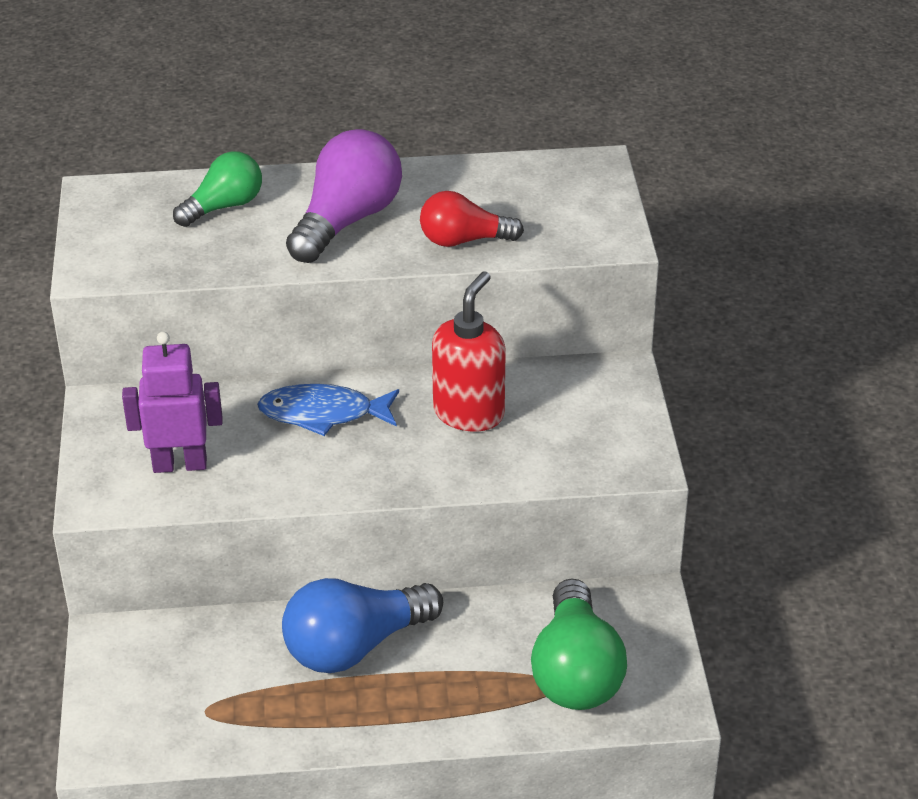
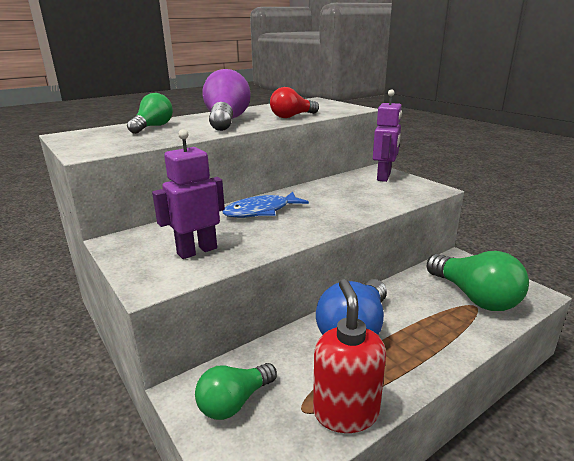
camera: 30 degrees left, 15 degrees down
red soap dispenser [432,271,506,432] -> red soap dispenser moved to [313,279,386,433]
none -> green light bulb [195,363,277,420]
none -> purple robot [373,89,402,182]

